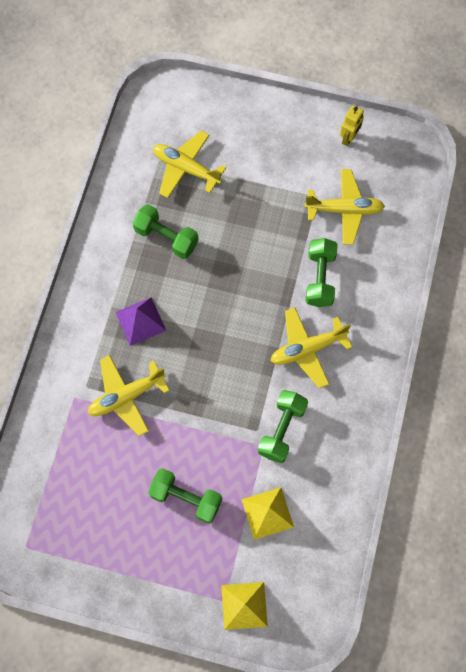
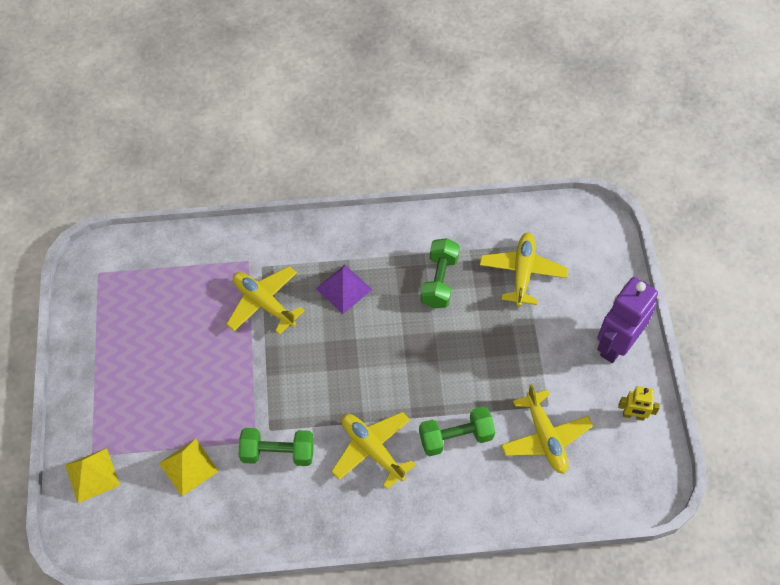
camera: 70 degrees right, 10 degrees down
green dumbbell [148,468,222,523] -> none
none -> purple robot [597,277,658,363]

